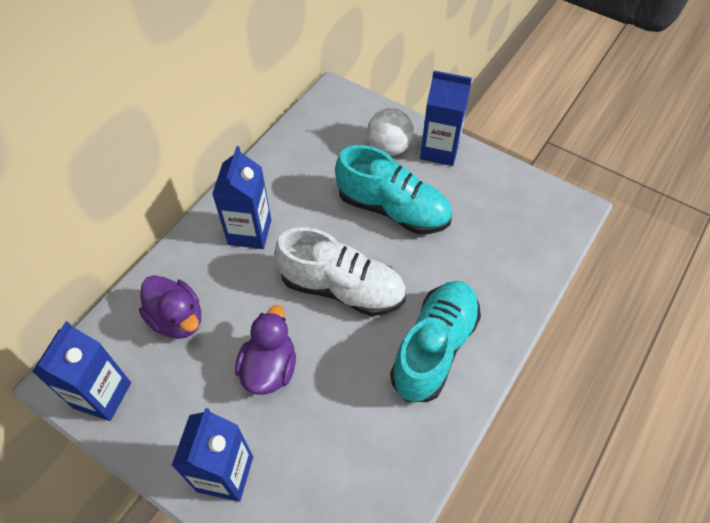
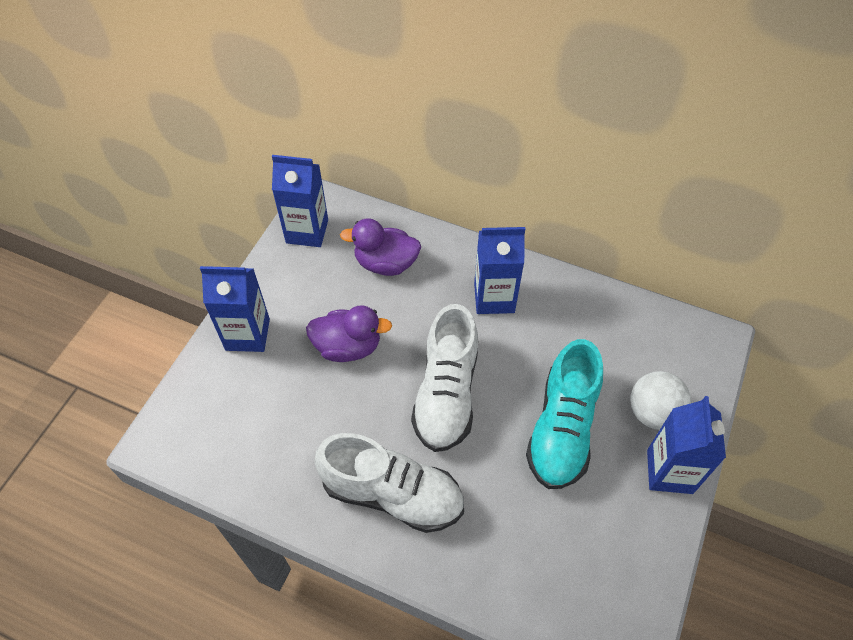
camera: 80 degrees right, 0 degrees up
purple duck [139,275,201,339] -> purple duck turned 60 degrees clockwise [340,218,421,276]
turquoise shoe [390,281,481,402] -> white shoe [315,433,464,533]

